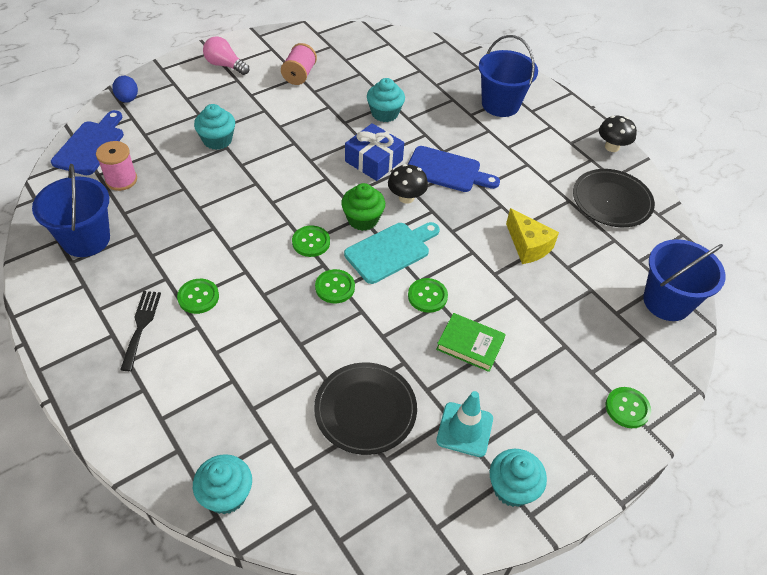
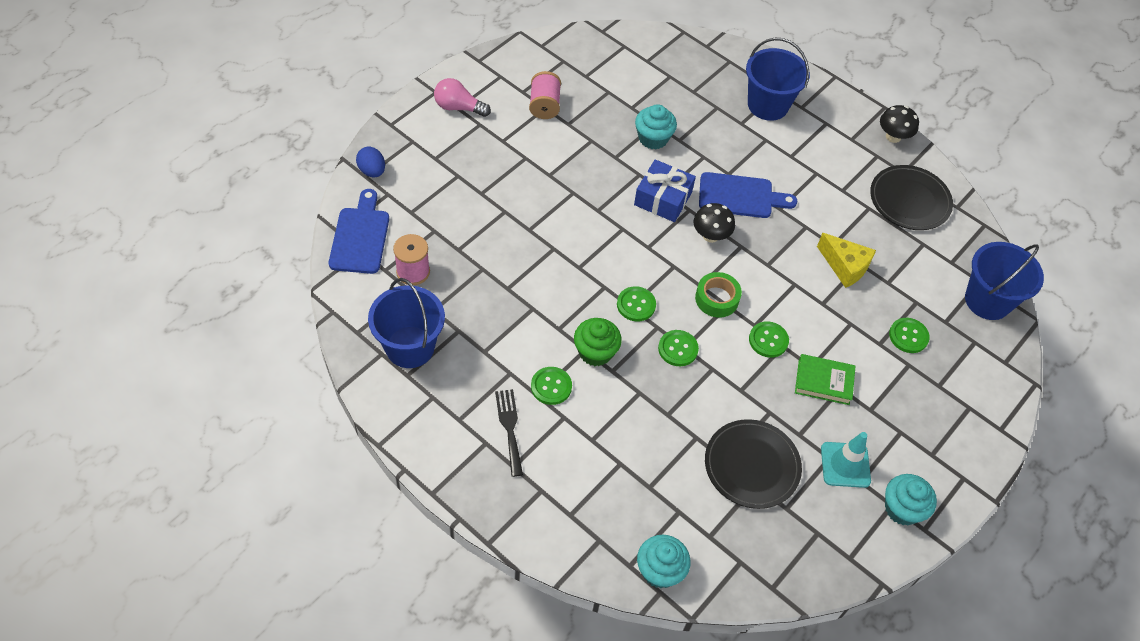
camera: 15 degrees left, 5 degrees up
turquoise cupcake [194,104,235,150] -> none
green cupcake [341,183,385,231] -> green cupcake moved to [574,318,622,366]
turquoise cutting board [344,222,440,284] -> green tape [695,272,742,318]
green button [606,387,651,428] -> green button moved to [889,318,930,353]

